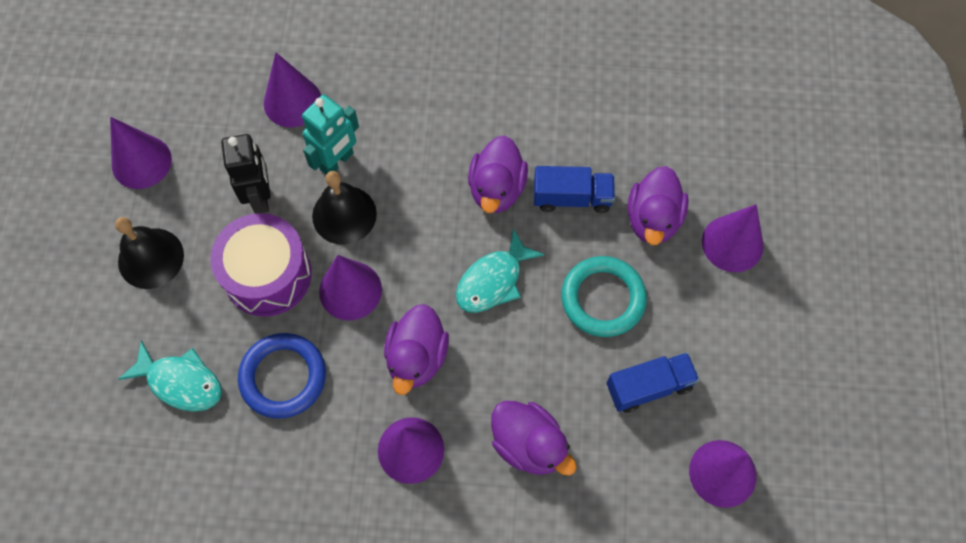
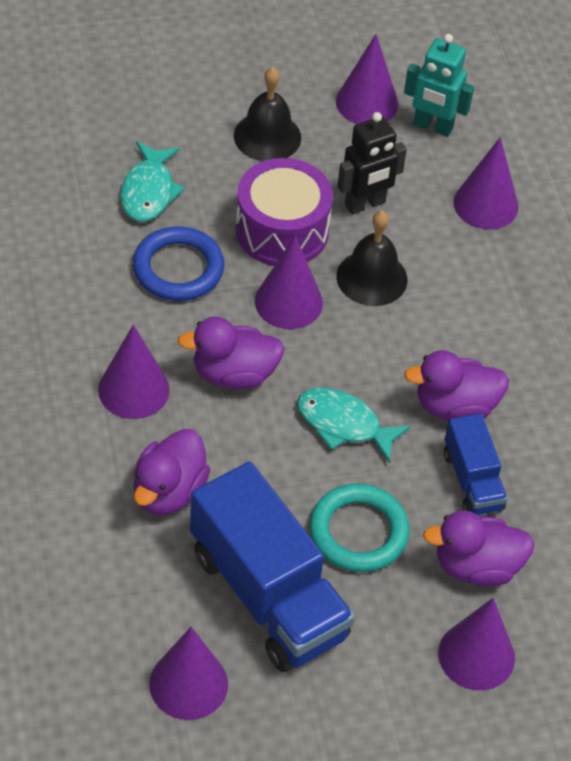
camera: 70 degrees right, 15 degrees down
turquoise robot [302,94,359,175] -> turquoise robot moved to [404,34,474,137]
blue truck [607,352,699,413] -> blue truck [190,462,355,672], size x1.91

